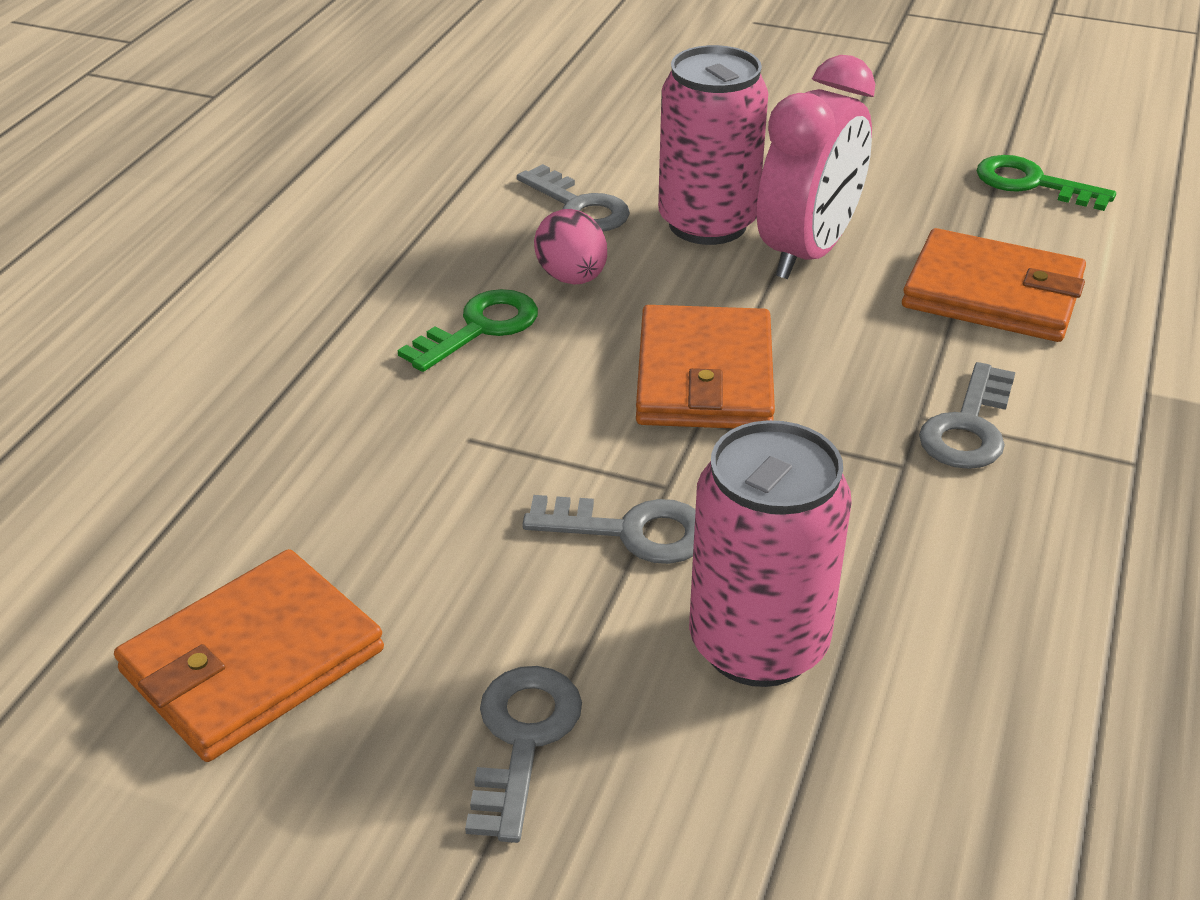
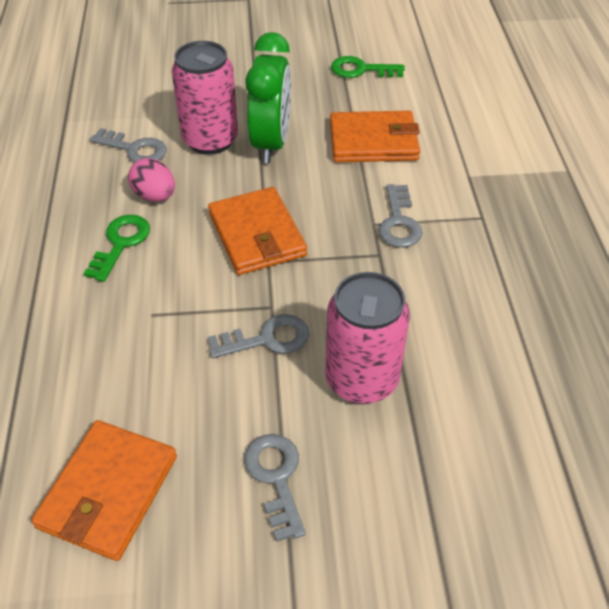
camera: 25 degrees left, 10 degrees up
pink clock [757,55,875,279] -> green clock [245,32,291,163]

